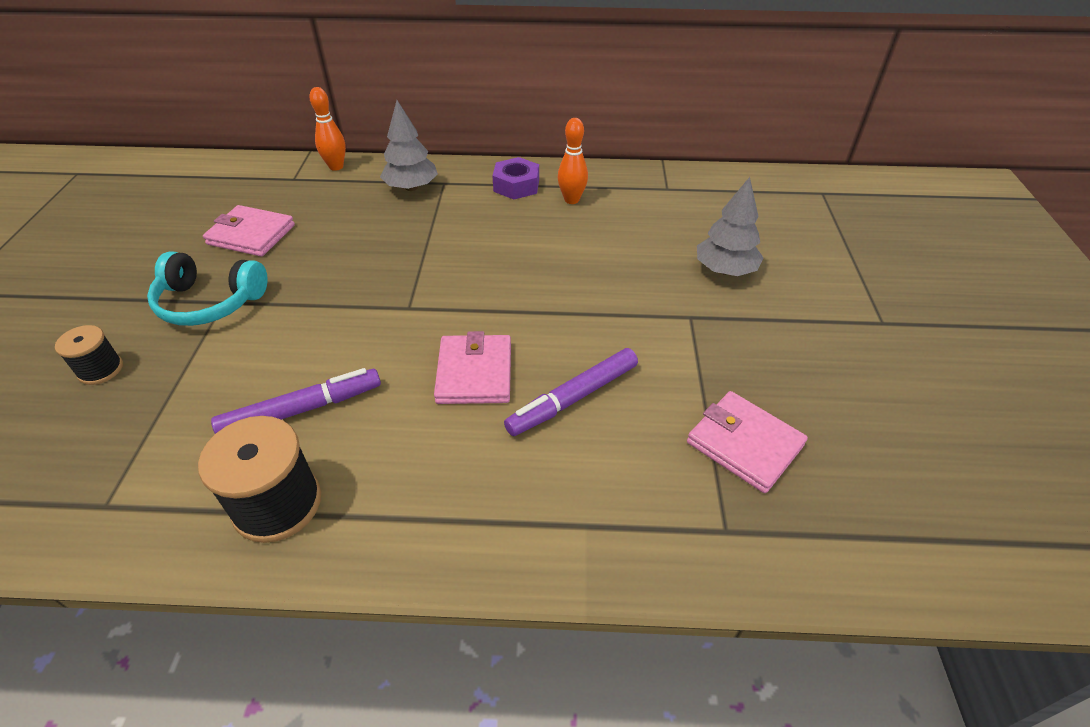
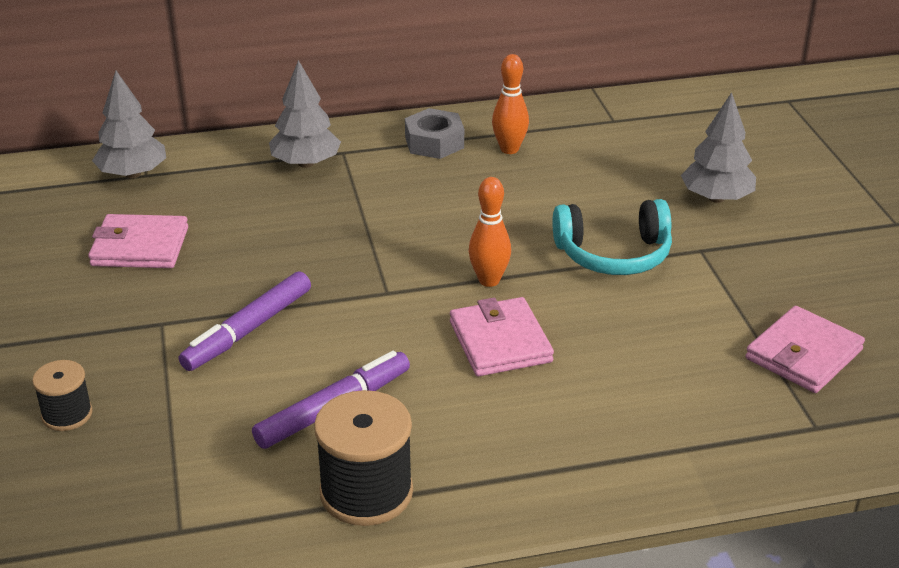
camera: 15 degrees left, 10 degrees down
turquoise headphones [147,251,268,326] -> turquoise headphones moved to [553,199,672,275]
orange bowling pin [309,87,346,171] -> orange bowling pin moved to [469,177,511,287]
purple nut [492,157,539,200] -> grey nut [405,108,464,159]
purple marker [504,348,638,436] -> purple marker moved to [179,271,311,371]
pink wallet [687,391,808,493] -> pink wallet turned 75 degrees counterclockwise [745,306,865,393]
none -> grey tree [92,71,166,179]

